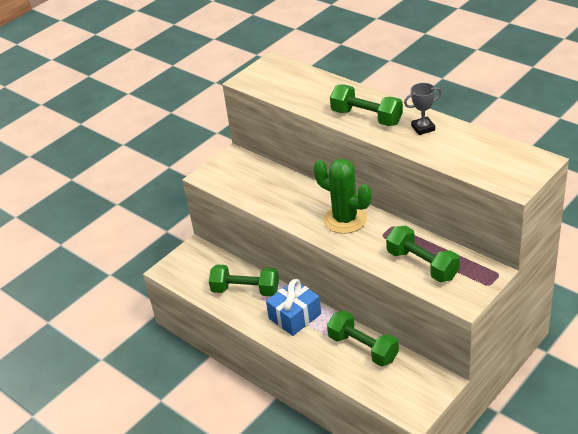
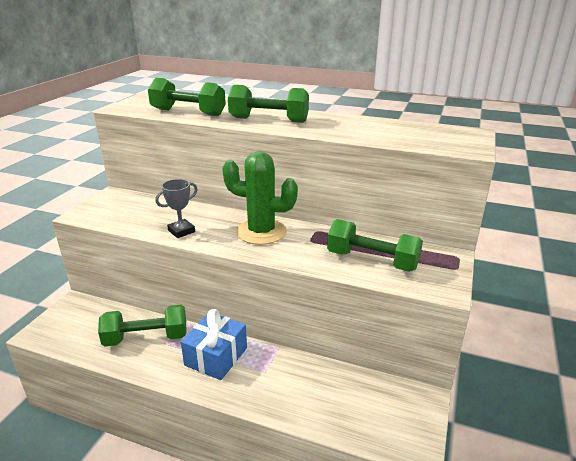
camera: 25 degrees left, 10 degrees down
green dumbbell [327,310,399,366] -> green dumbbell moved to [148,78,226,116]
grey trophy [404,83,442,135] -> grey trophy moved to [155,179,198,238]

